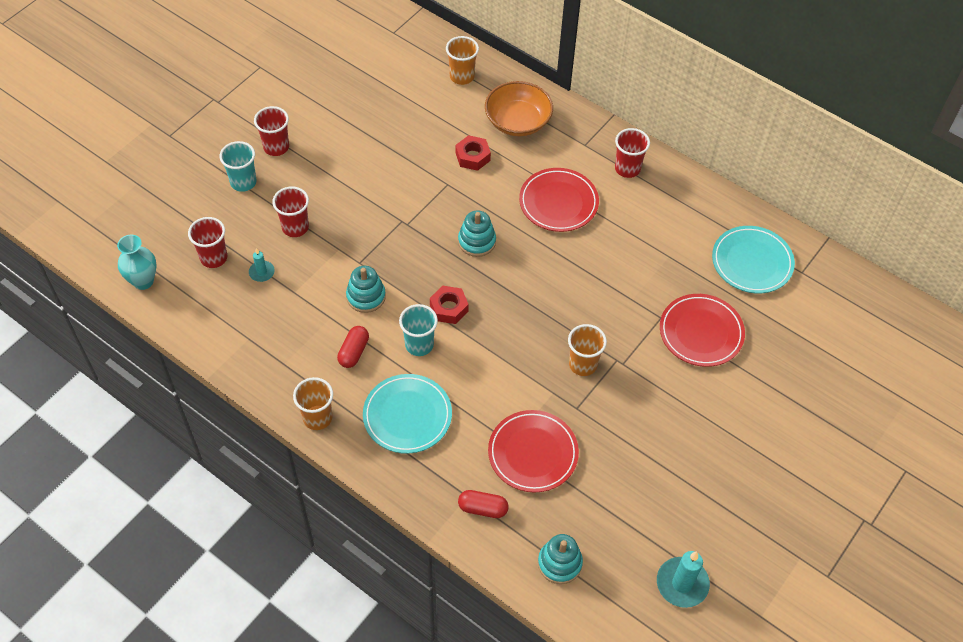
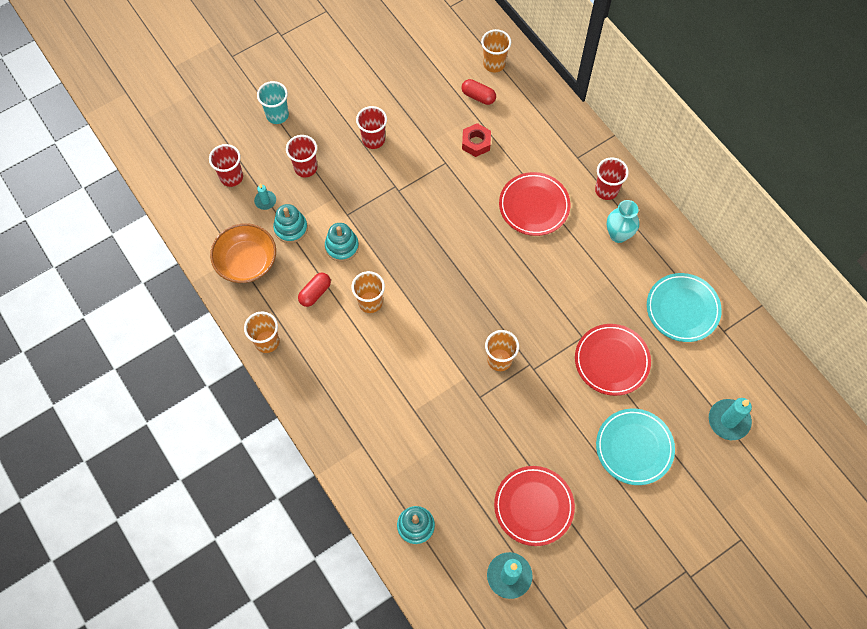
camera: 20 degrees right, 10 degrees up
turquoise vase [117,234,156,290] -> turquoise vase moved to [607,200,639,243]
red cup [254,106,289,156] -> red cup moved to [356,106,387,149]
turquoise plate [363,374,452,454] -> turquoise plate moved to [596,409,675,485]
turquoise cup [399,304,438,356] -> orange cup [352,271,385,313]
red nut [430,286,469,324] -> none
turquoise stacking toy [458,210,496,257] -> turquoise stacking toy moved to [273,204,308,243]
red capsule [458,490,508,518] -> red capsule moved to [462,79,496,105]
orange bowl [485,81,553,136] -> orange bowl moved to [210,223,276,283]
red plate [488,410,579,492] -> red plate moved to [494,466,575,546]
none -> turquoise candle [709,398,752,440]

